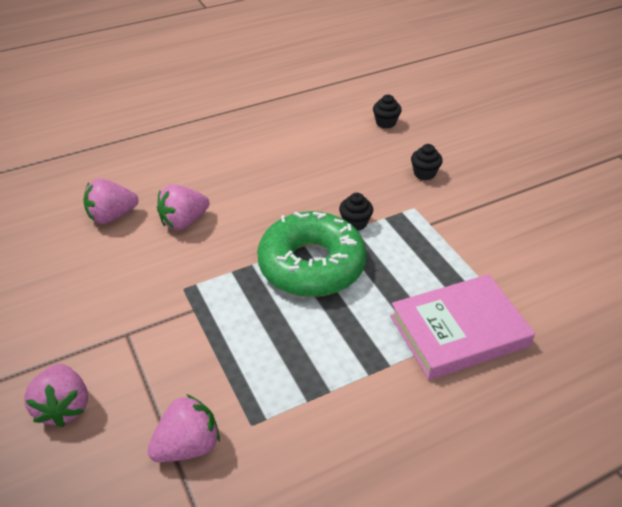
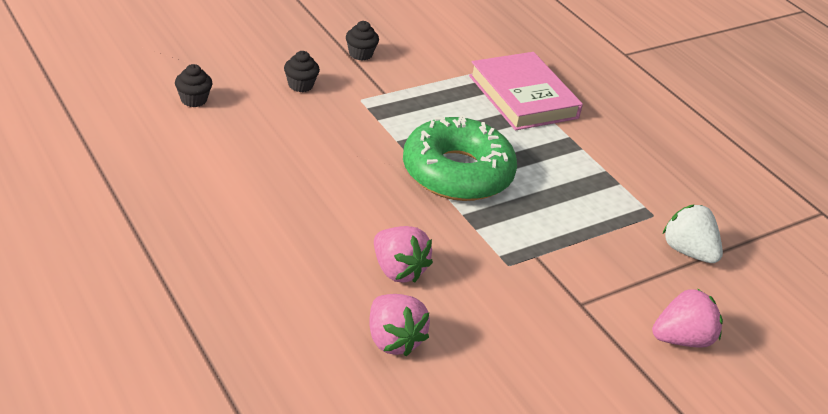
camera: 100 degrees left, 5 degrees down
pink strawberry [147,394,220,462] -> white strawberry [663,205,723,263]
black cupcake [339,193,373,231] -> black cupcake moved to [346,21,379,61]

